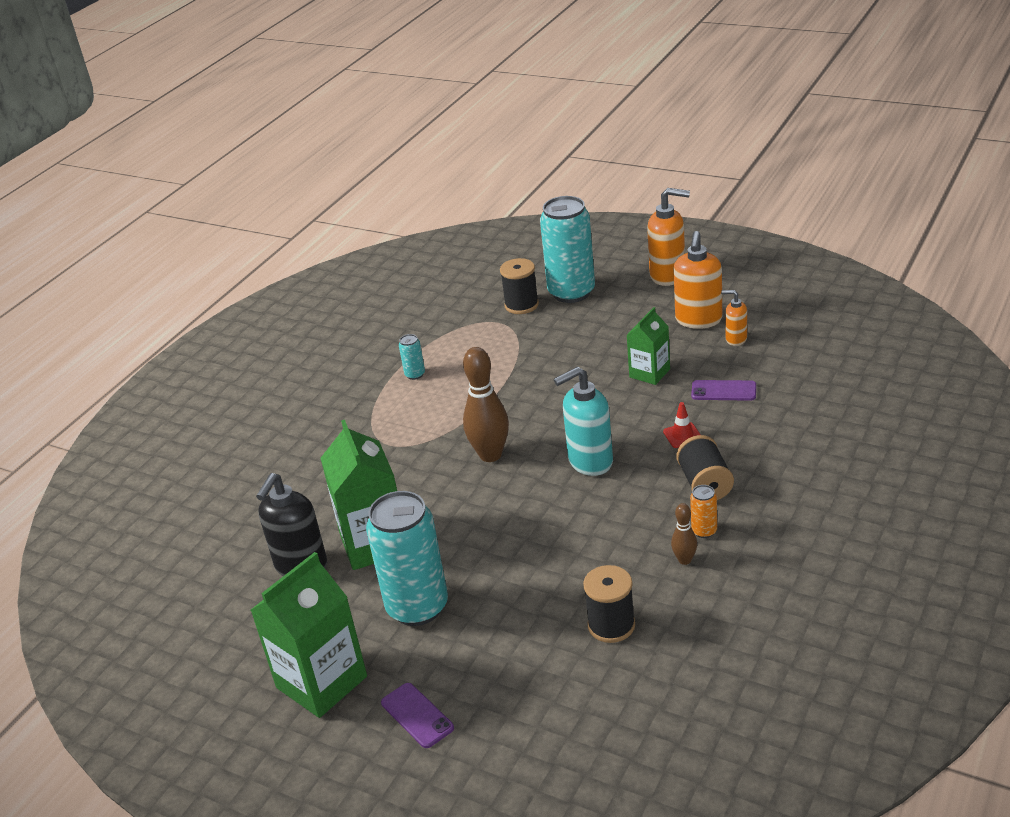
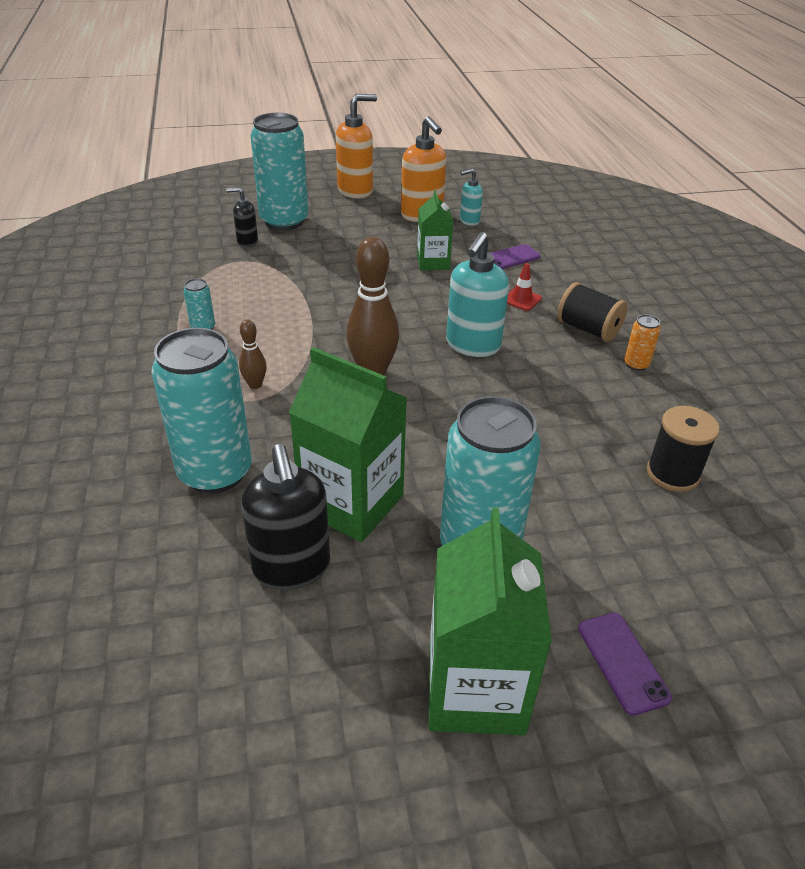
camera: 45 degrees left, 5 degrees up
purple phone [381,683,454,748] -> purple phone turned 60 degrees clockwise [578,612,672,716]
black spool [500,258,539,314] -> black soap dispenser [226,187,258,247]
brown bowling pin [671,503,697,565] -> brown bowling pin moved to [239,320,267,389]
orange soap dispenser [721,290,747,346] -> turquoise soap dispenser [460,169,483,226]
none -> turquoise can [151,328,252,494]

